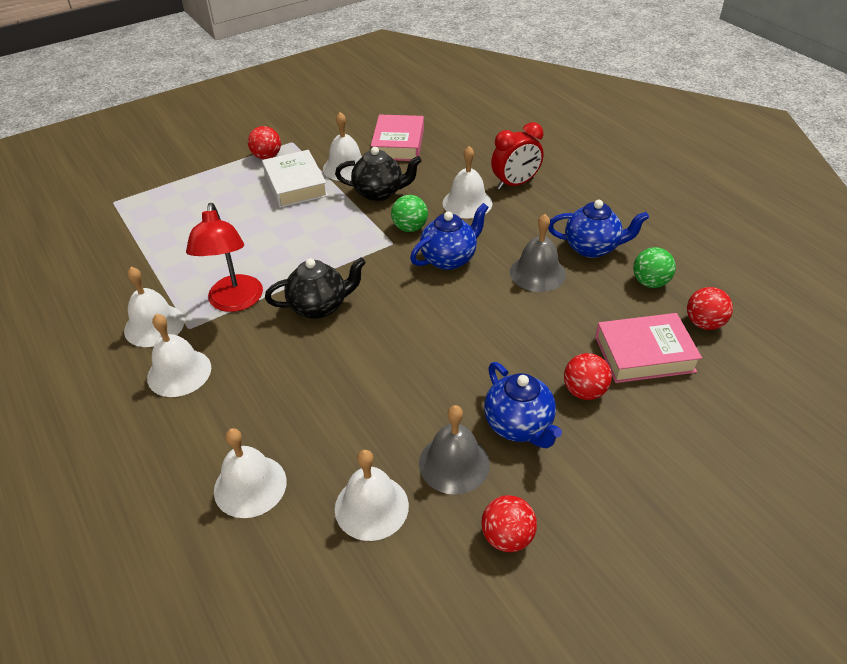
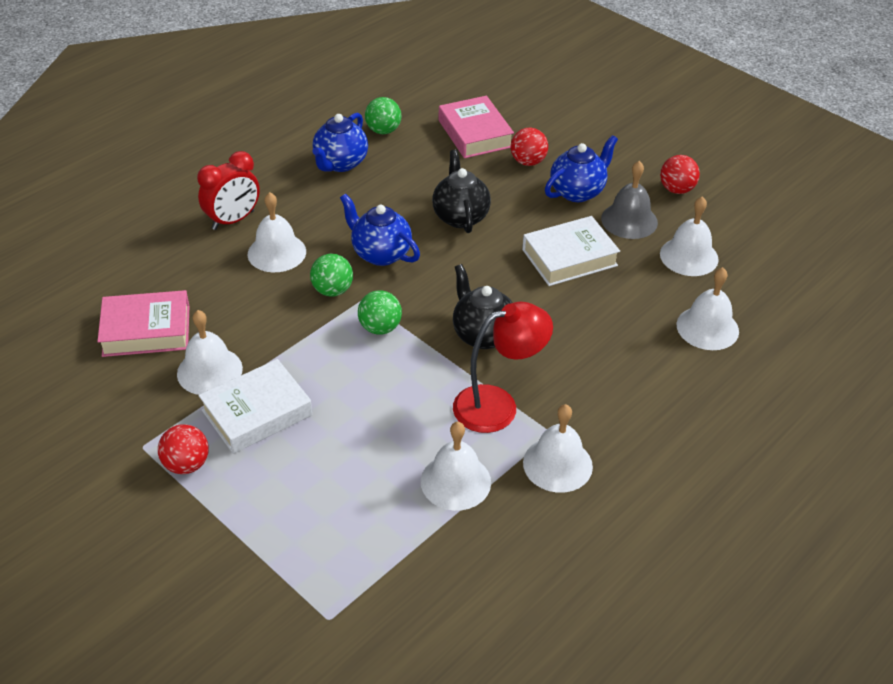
camera: 105 degrees left, 0 degrees up
white bell [147,314,211,397] -> white bell moved to [421,422,491,511]
black teapot [335,147,422,202] -> black teapot moved to [432,150,491,233]
red clock [491,122,544,190] -> red clock turned 90 degrees clockwise [197,151,260,230]
grey bell [510,214,566,292] -> none
blue teapot [548,200,649,258] -> blue teapot turned 150 degrees counterclockwise [312,113,368,172]
red ball [687,287,733,330] -> none
none -> green ball [358,290,402,335]
none -> white book [522,216,620,286]

